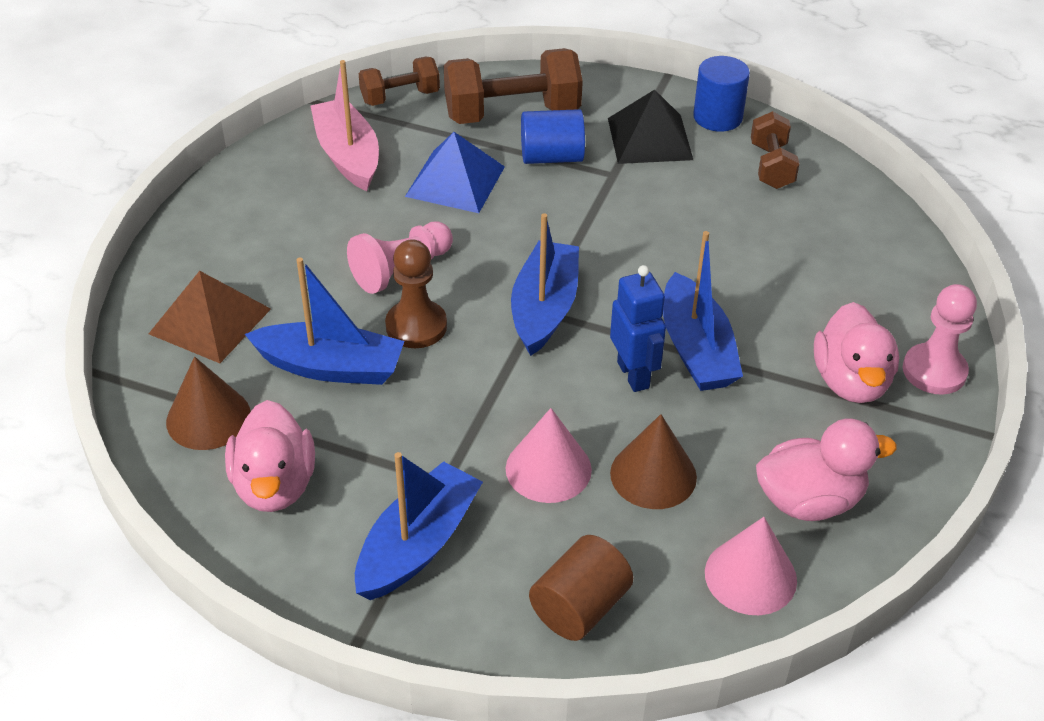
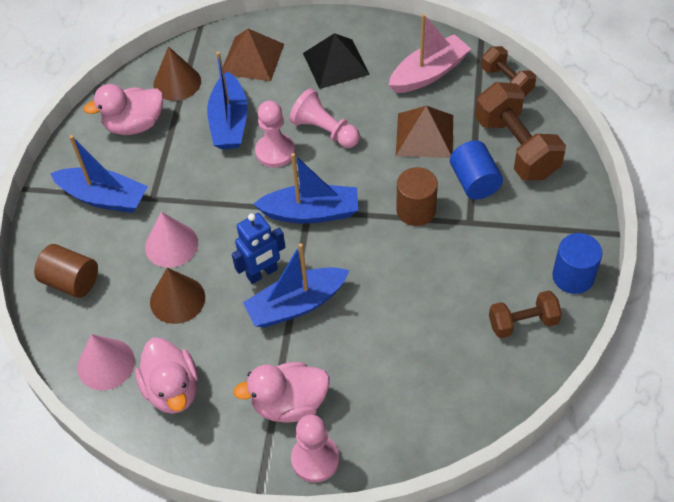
camera: 80 degrees right, 10 degrees up
brown pawn [385,240,447,348] -> pink pawn [255,100,295,168]
blue pyramid [405,132,505,213] -> brown pyramid [396,106,453,158]
black pyramid [608,90,693,164] -> black pyramid moved to [303,33,370,89]
none -> brown cylinder [396,167,438,226]

